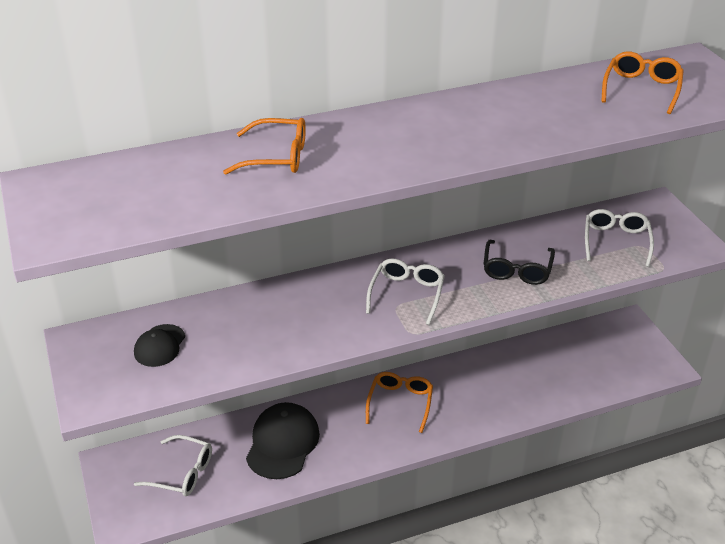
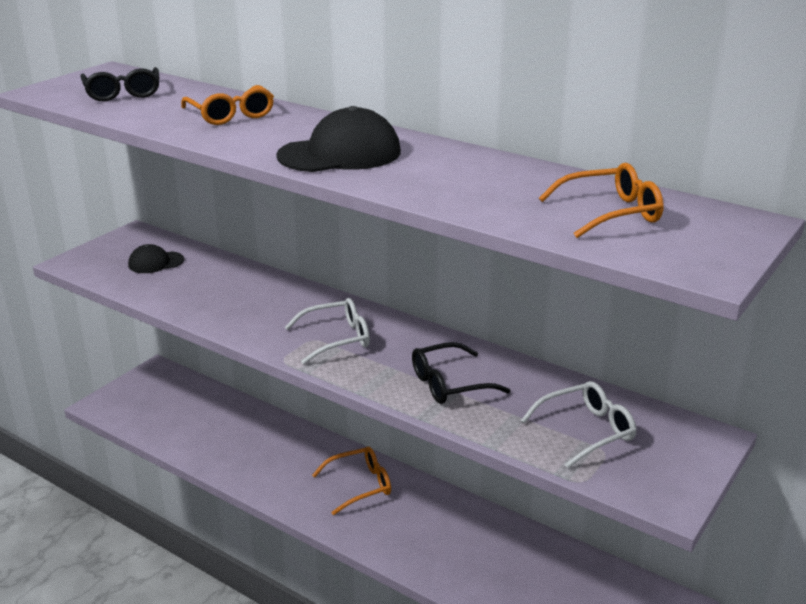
camera: 55 degrees right, 10 degrees down
white glasses [134,435,212,496] -> none
black cap [246,402,320,479] -> black cap moved to [276,106,401,172]
none -> black glasses [80,67,159,101]

